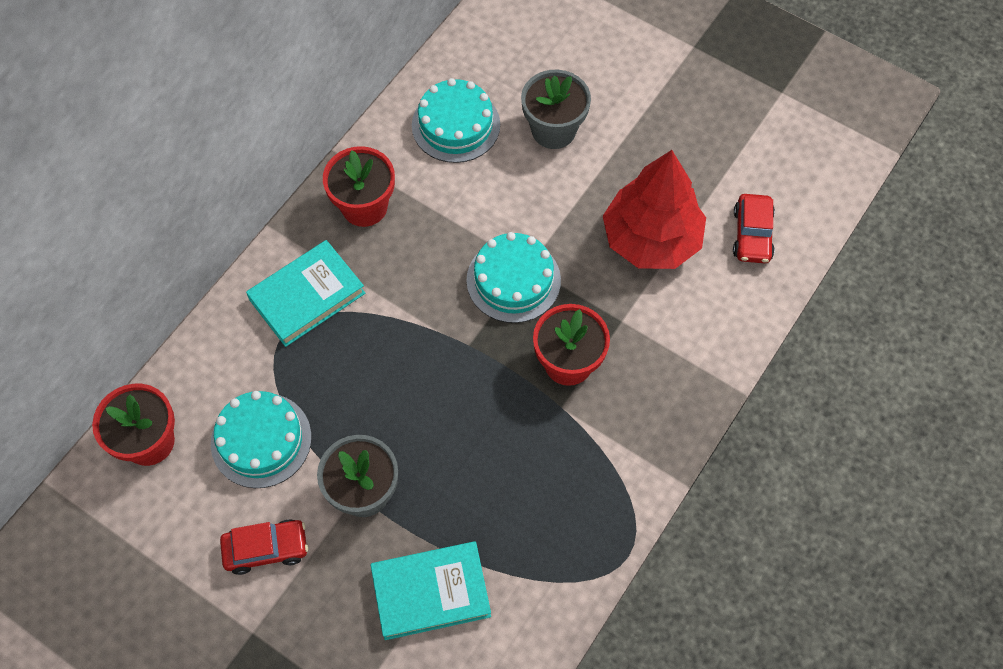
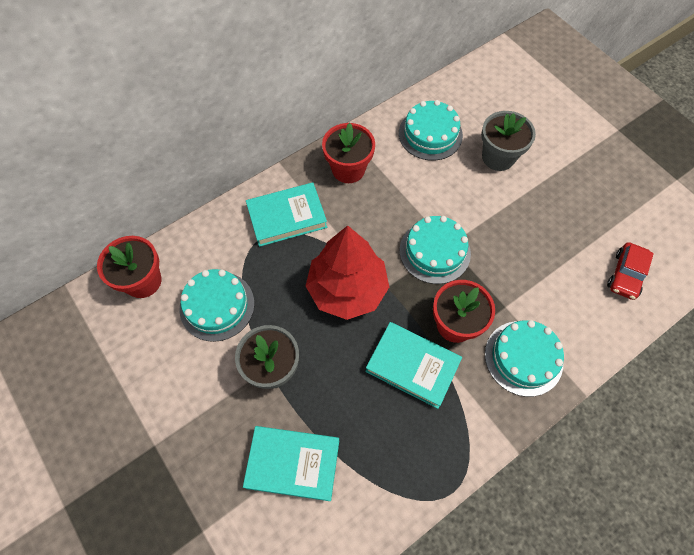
camera: 20 degrees right, 0 degrees up
red car [220,519,308,575] -> none
red tree [603,150,706,269] -> red tree moved to [306,225,389,320]
none -> turquoise book [365,322,462,409]
none -> turquoise cake [485,320,564,397]

